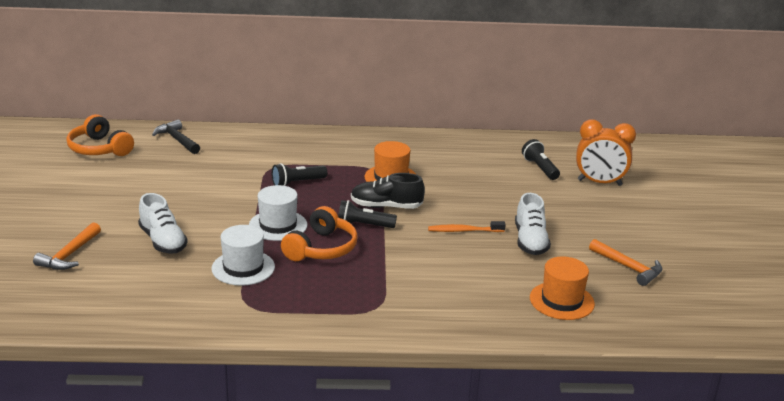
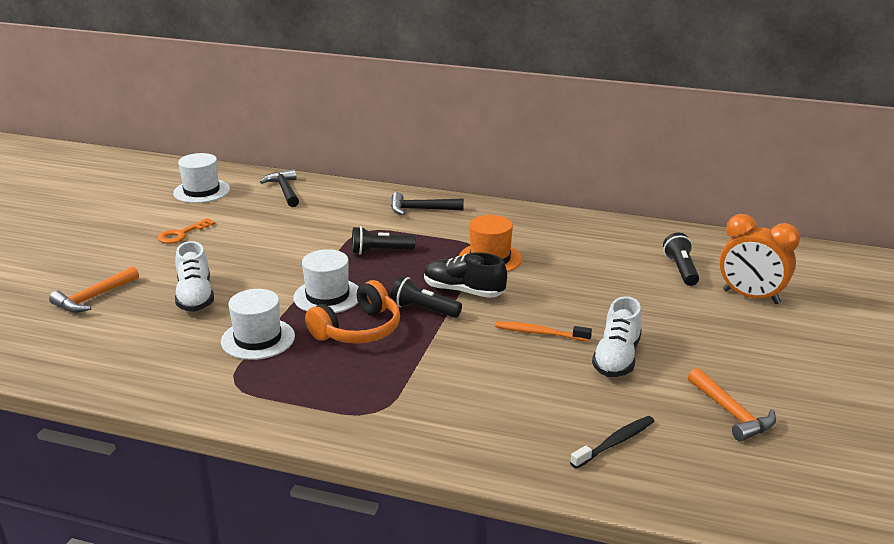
camera: 20 degrees right, 0 degrees up
orange headphones [66,114,134,156] -> white hat [173,153,230,203]
orange hat [530,257,595,320] -> black toothbrush [570,416,654,469]
none -> orange key [158,218,215,244]
none -> black hammer [391,192,464,215]

